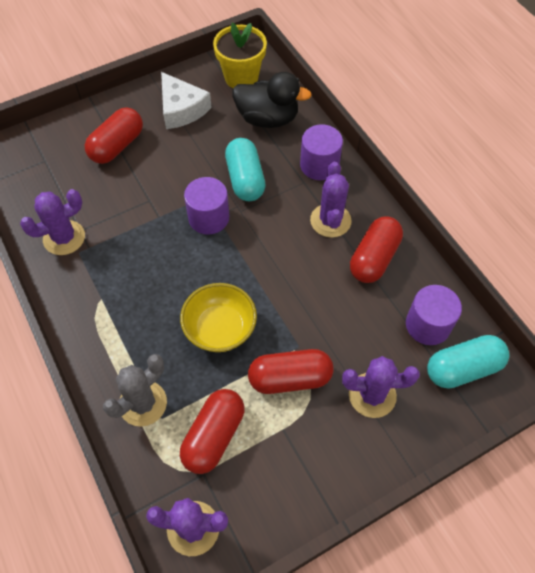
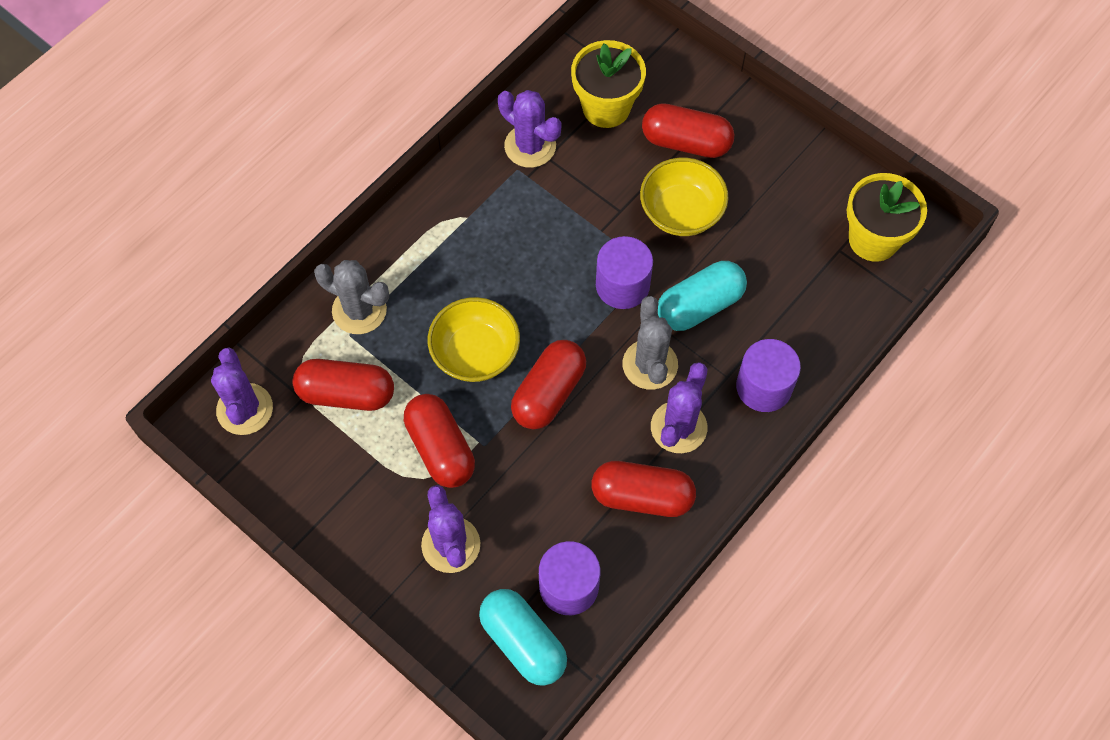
camera: 70 degrees right, 5 degrees up
white cheese [161,72,212,129] -> none
black duck [232,72,312,128] -> none
purple cactus [310,162,352,238] -> purple cactus turned 45 degrees counterclockwise [651,362,708,453]
none -> red capsule [511,340,586,429]
none -> yellow flower pot [571,40,646,128]
none -> grey cactus [623,296,678,390]
none -> yellow bowl [640,158,728,236]

